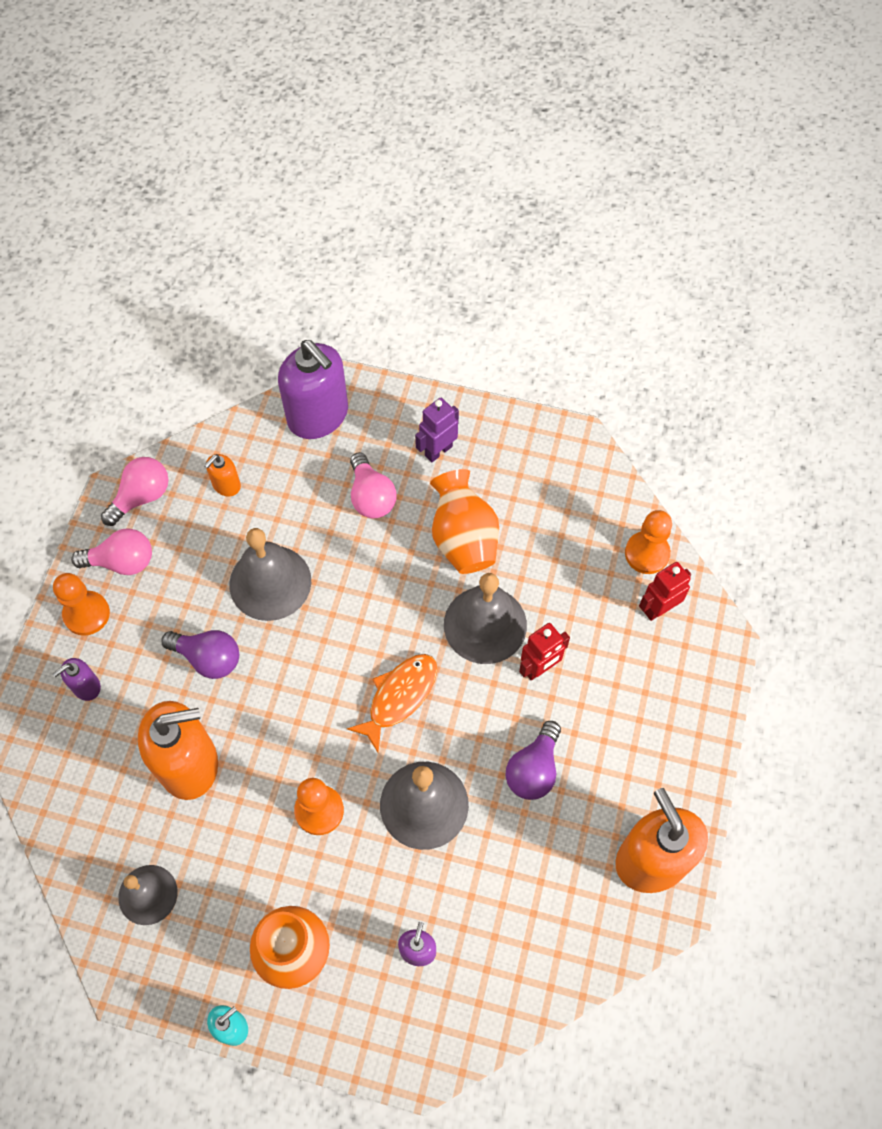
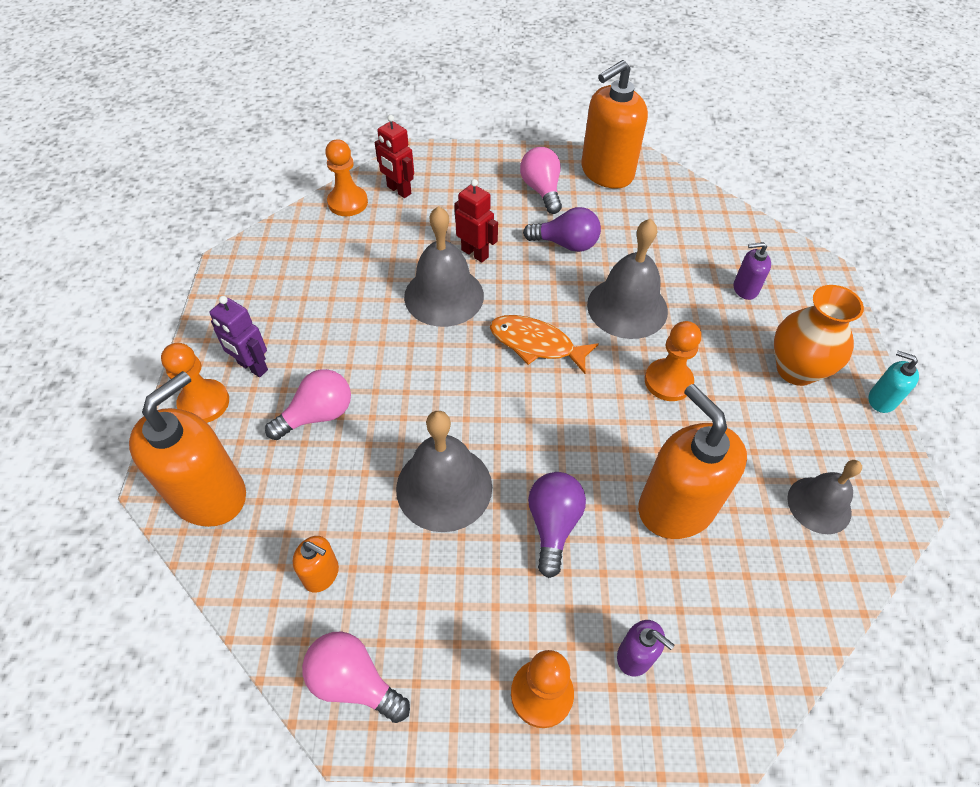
camera: 105 degrees left, 10 degrees down
pink light bulb [71,528,152,575] -> pink light bulb moved to [520,147,562,214]
purple soap dispenser [278,340,348,439] -> orange soap dispenser [129,371,246,527]
orange vase [430,469,499,574] -> none
none -> orange pawn [161,343,229,423]

